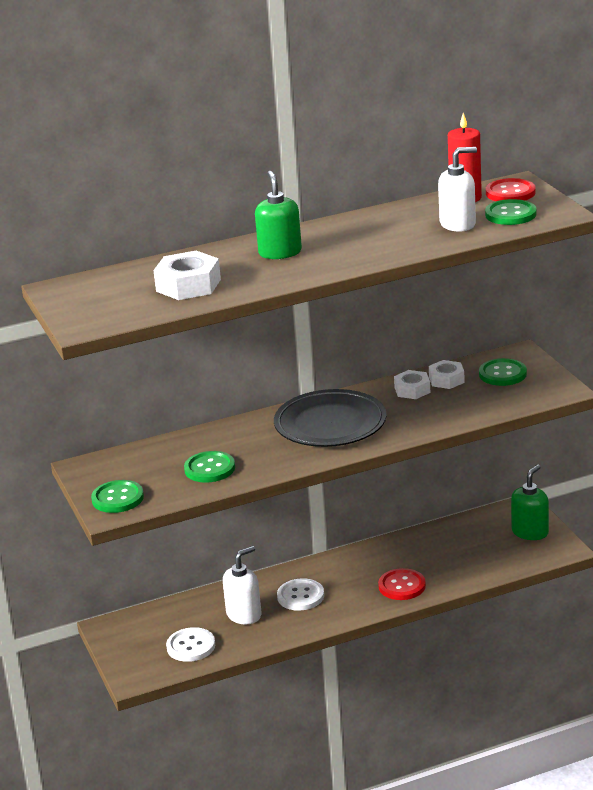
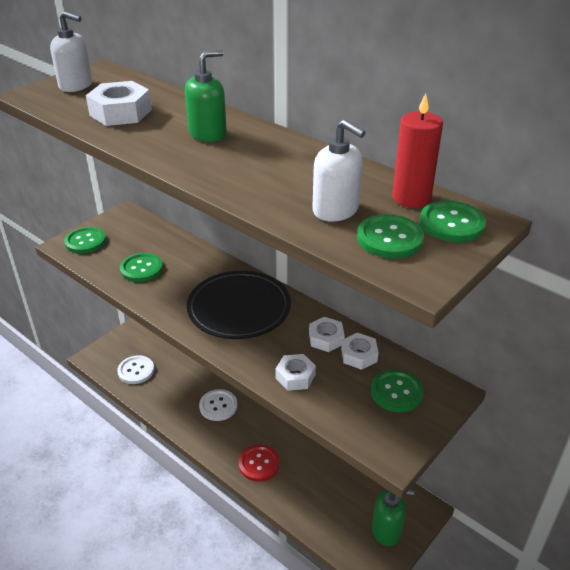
camera: 60 degrees right, 10 degrees up
white soap dispenser [223,546,262,625] -> white soap dispenser moved to [50,11,93,92]
red button [486,178,536,201] -> green button [420,200,486,242]
none -> white nut [275,354,316,391]

